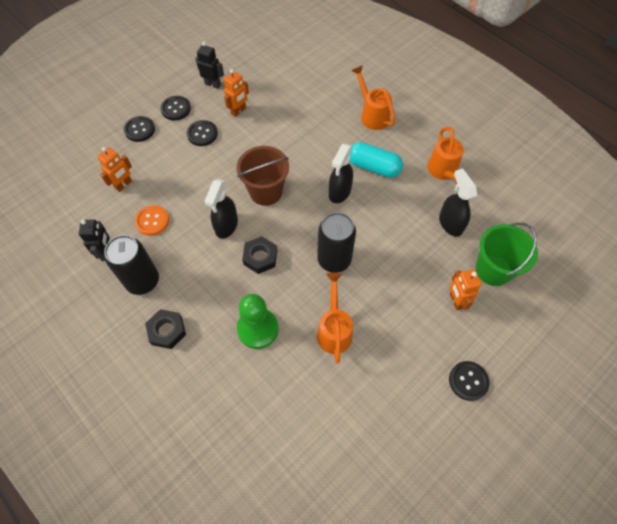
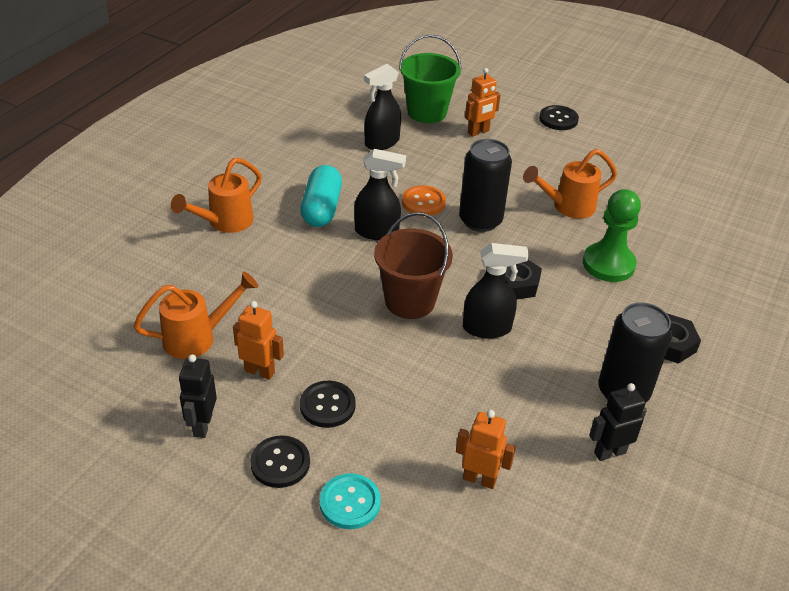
camera: 110 degrees left, 20 degrees down
black button [124,116,155,142] -> turquoise button [319,473,381,529]
orange button [134,205,169,236] -> orange button moved to [402,185,446,216]
orange watering can [427,127,464,184] -> orange watering can moved to [134,272,258,359]

